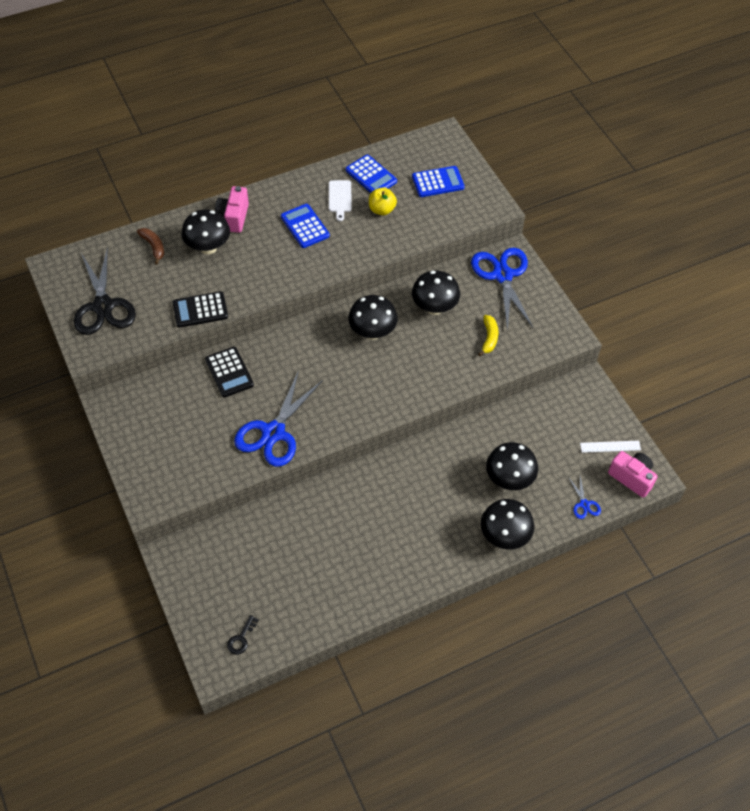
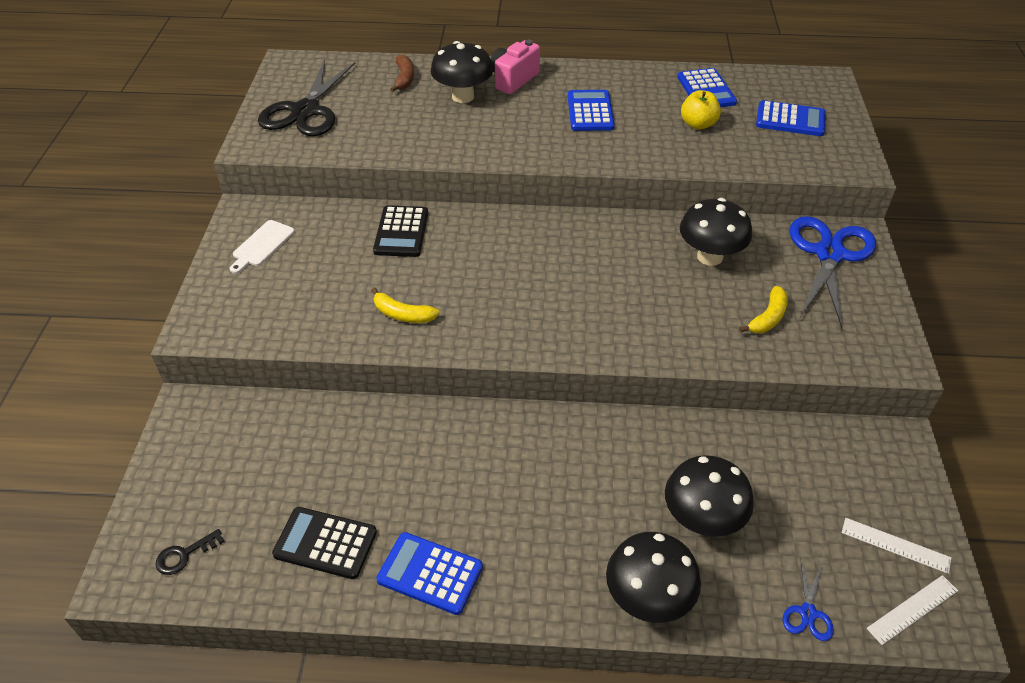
camera: 30 degrees right, 10 degrees down
black calculator [173,291,228,328] -> black calculator moved to [272,507,377,579]
blue scissors [234,370,323,467] -> yellow banana [371,287,439,323]
white cutting board [329,180,352,221] -> white cutting board moved to [230,220,295,274]
black mushroom [348,295,398,340] -> none
pink camera [608,451,658,498] -> white ruler [866,575,958,645]
none -> blue calculator [376,532,483,615]

